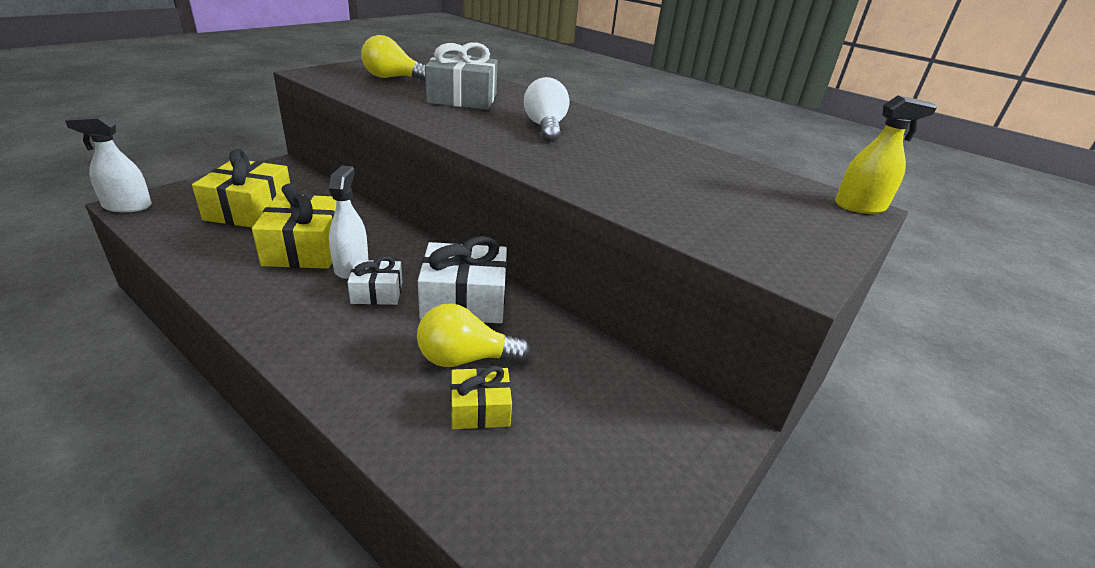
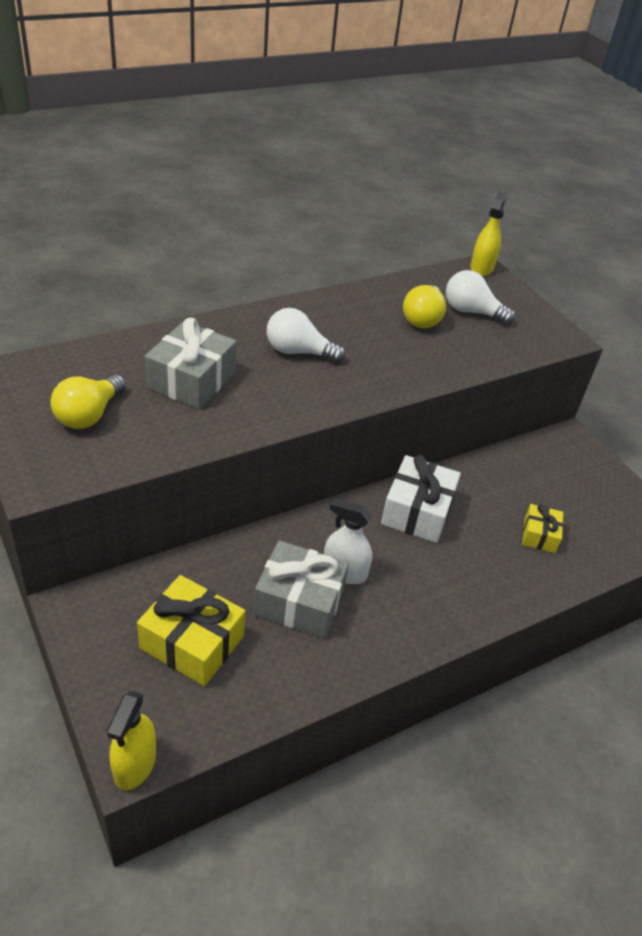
camera: 70 degrees left, 10 degrees up
white spray bottle [65,115,152,212] -> yellow spray bottle [107,691,156,790]
yellow gift [252,183,336,269] -> grey gift [253,541,349,638]
white gift [347,256,403,305] -> none
yellow light bulb [417,303,530,367] -> yellow light bulb moved to [403,285,446,328]
none -> white light bulb [446,270,515,325]

